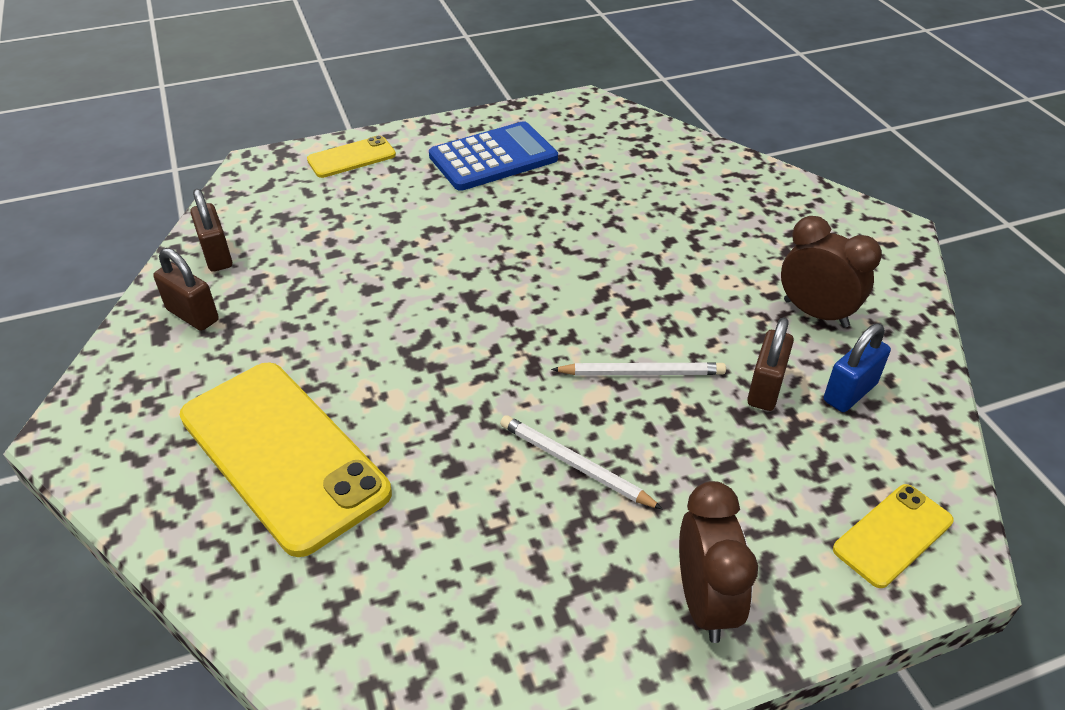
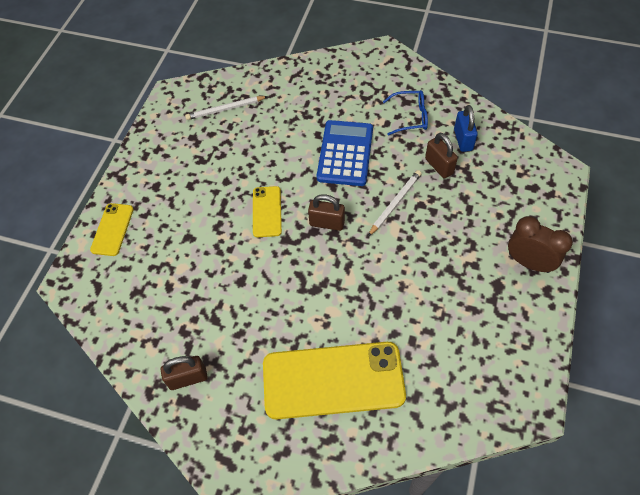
camera: 50 degrees left, 15 degrees up
brown padlock [190,189,232,272] -> brown padlock moved to [308,194,345,231]
blue calculator [429,121,558,191] -> blue calculator moved to [317,120,373,186]
white pencil [500,415,663,509] -> white pencil moved to [185,96,268,120]
brown clock [781,216,882,328] -> blue glasses [383,90,428,136]
yellow phone [833,484,954,588] -> yellow phone moved to [253,186,282,237]

